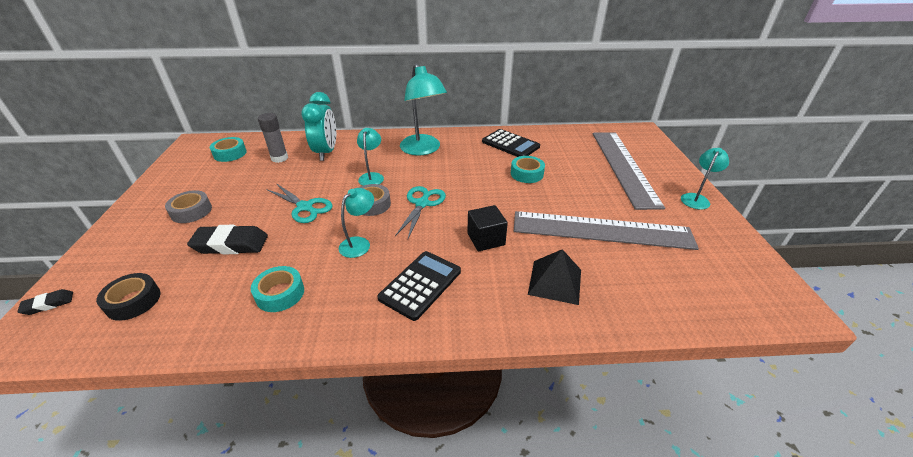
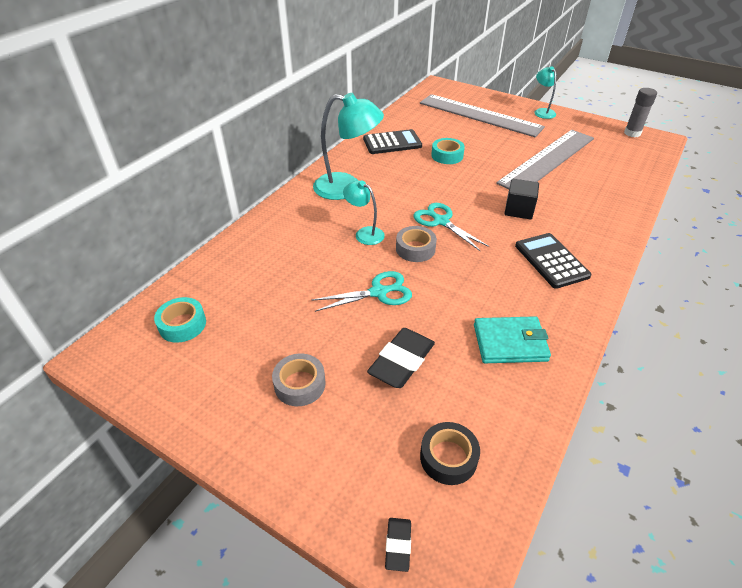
camera: 55 degrees left, 5 degrees up
turquoise tape [251,266,304,312] -> turquoise wallet [474,316,551,363]
grey glue stick [258,113,288,163] -> grey glue stick moved to [624,88,657,137]
turquoise clock [301,92,336,161] -> none
turquoise lamp [339,188,374,258] -> none
black pyramid [528,249,581,305] -> none

